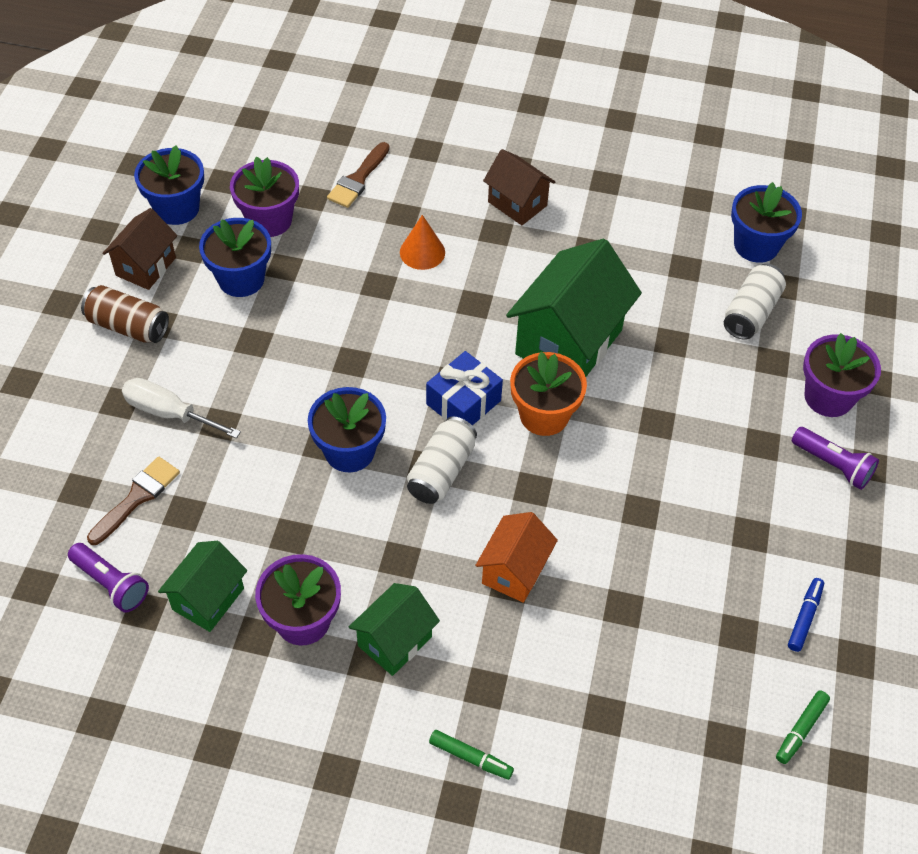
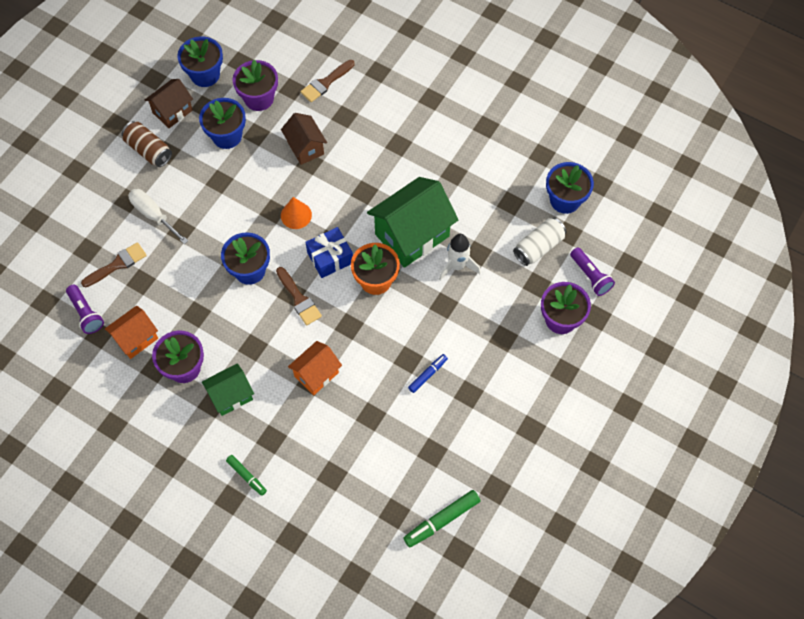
camera: 20 degrees right, 10 degrees up
green house [158,541,247,632] -> orange house [105,306,158,359]
orange cone [400,215,445,270] -> orange cone moved to [281,197,312,229]
white can [407,416,477,504] -> brown brush [276,267,322,325]
brown house [483,149,555,225] -> brown house moved to [281,113,327,165]
green marker [776,691,830,764] -> green marker [403,490,480,548], size x1.61
blue marker [788,578,824,652] -> blue marker moved to [408,354,448,393]
purple flashlight [792,427,879,490] -> purple flashlight moved to [570,248,615,296]
none -> white rocket [439,234,481,281]

